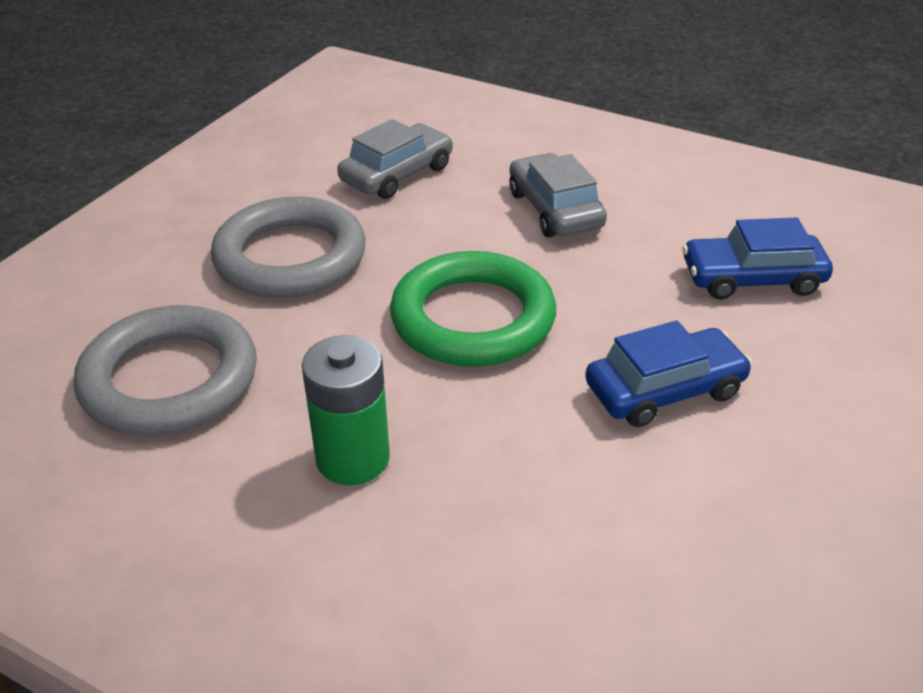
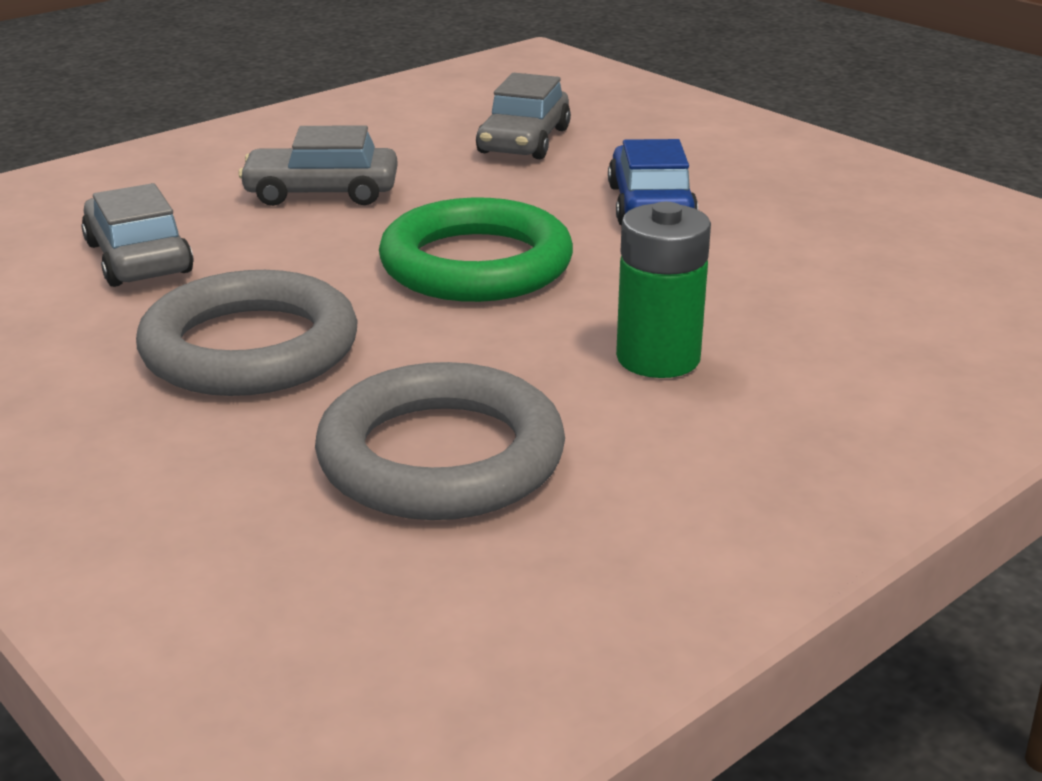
camera: 70 degrees left, 10 degrees down
blue car [682,218,833,299] -> grey car [476,73,571,159]

